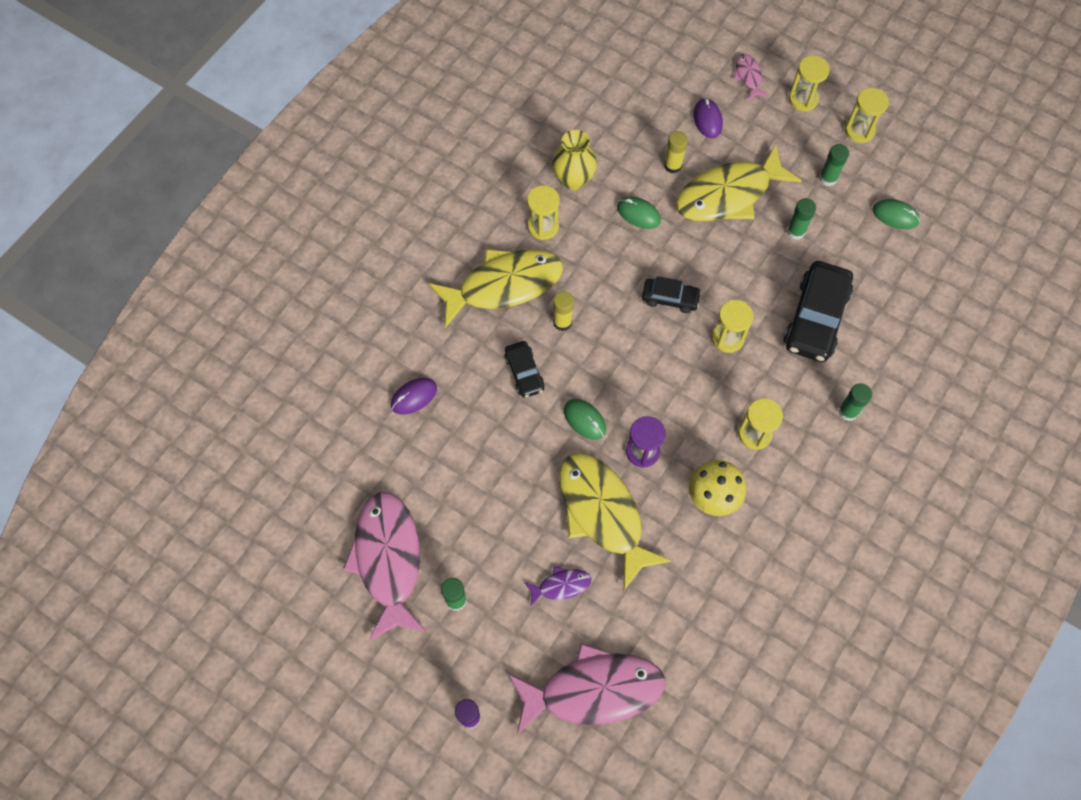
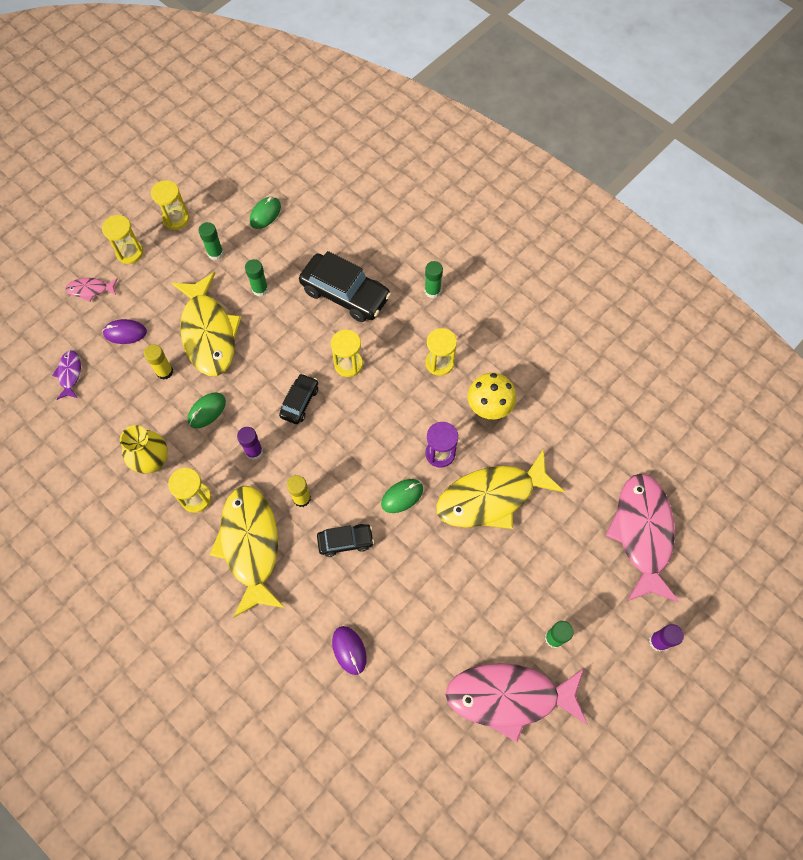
camera: 80 degrees left, 0 degrees up
purple fish [524,566,591,607] -> purple fish moved to [52,350,81,400]
none -> purple glue stick [237,427,263,460]

